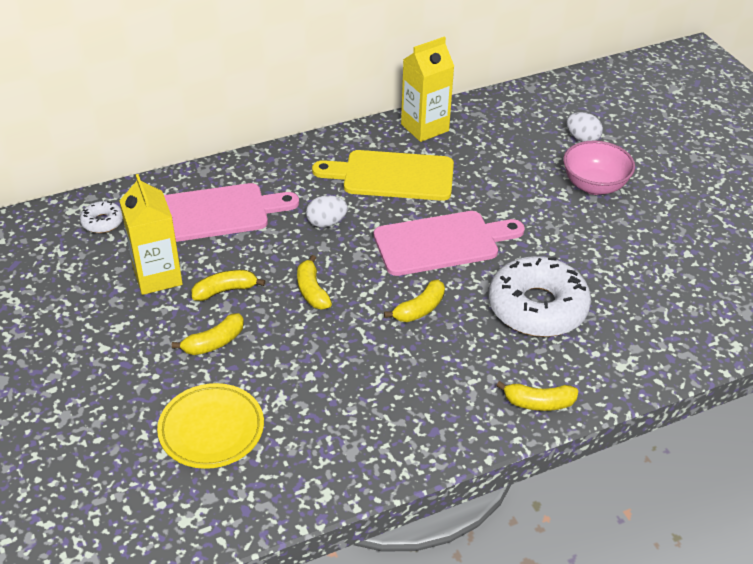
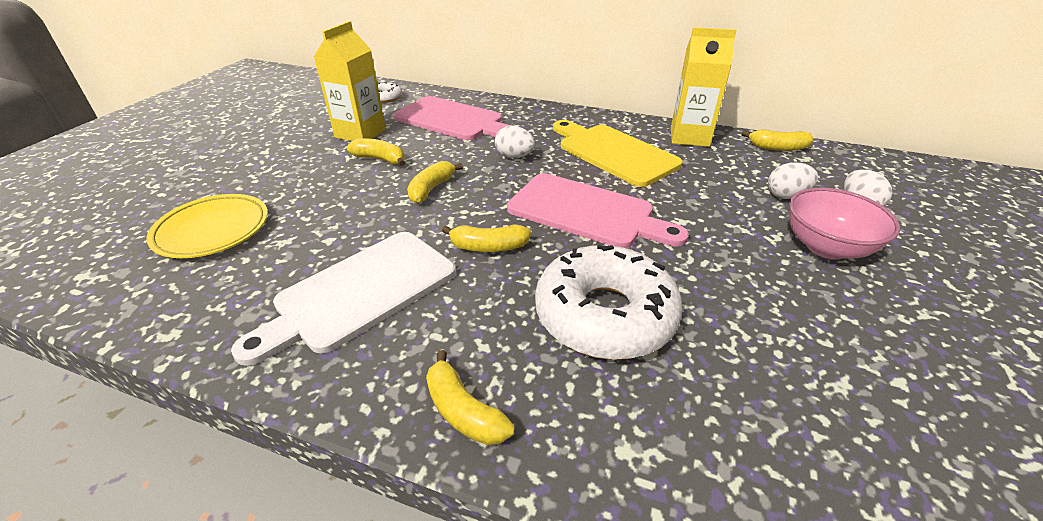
camera: 45 degrees right, 5 degrees down
yellow banana [172,313,244,355] -> yellow banana moved to [742,129,814,151]
none -> white cutting board [231,232,456,366]
none -> white egg [768,162,818,199]

